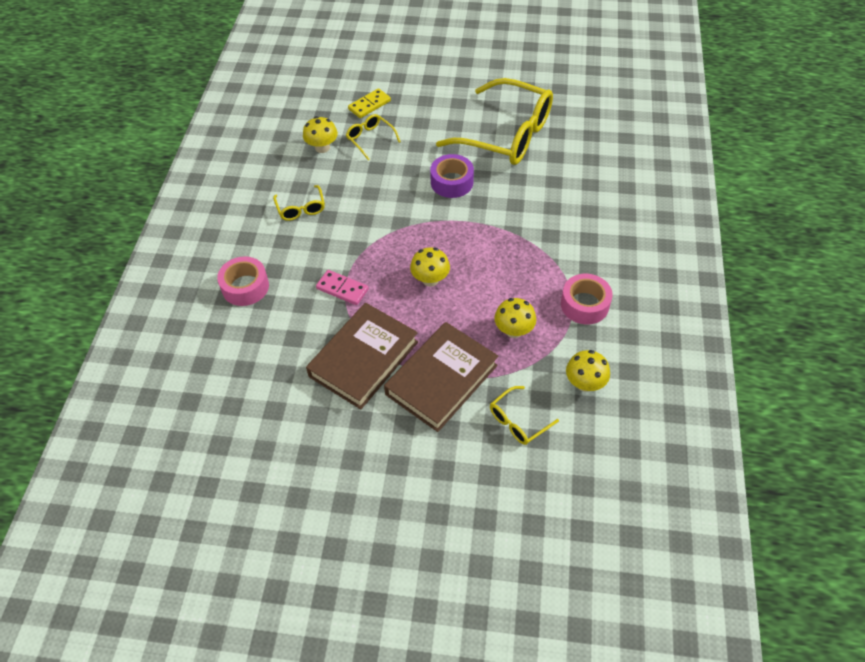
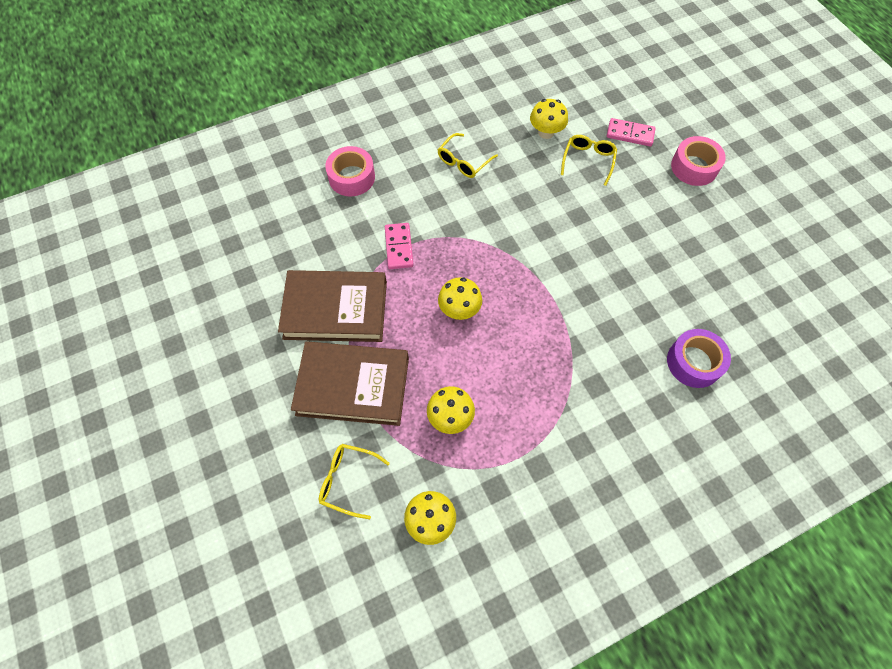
camera: 55 degrees right, 10 degrees up
yellow domino [348,88,391,118] -> pink domino [607,118,656,146]
purple tape [430,154,474,198] -> purple tape moved to [667,329,731,388]
yellow glasses [436,78,553,165] -> none
pink tape [561,274,613,325] -> pink tape moved to [671,136,726,186]

